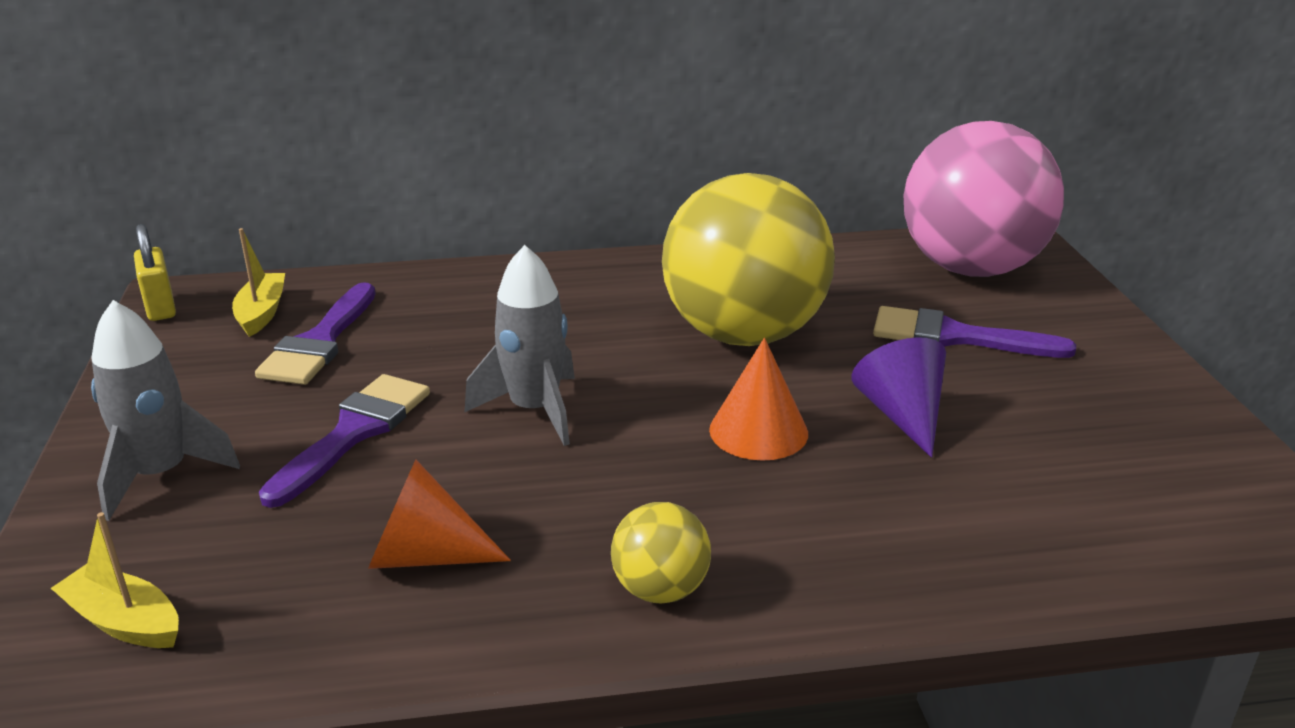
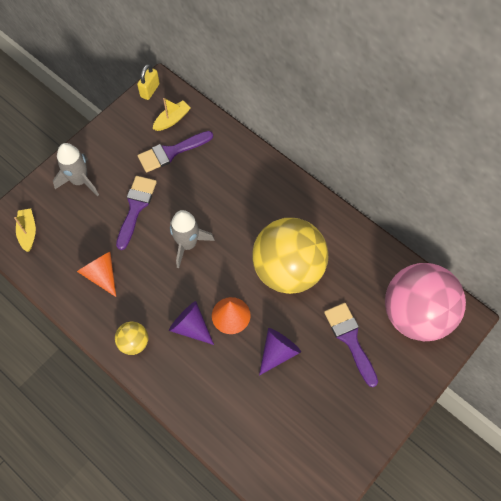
camera: 50 degrees right, 35 degrees up
purple brush [259,374,430,508] -> purple brush turned 60 degrees counterclockwise [116,176,157,250]
none -> purple cone [169,301,214,345]

